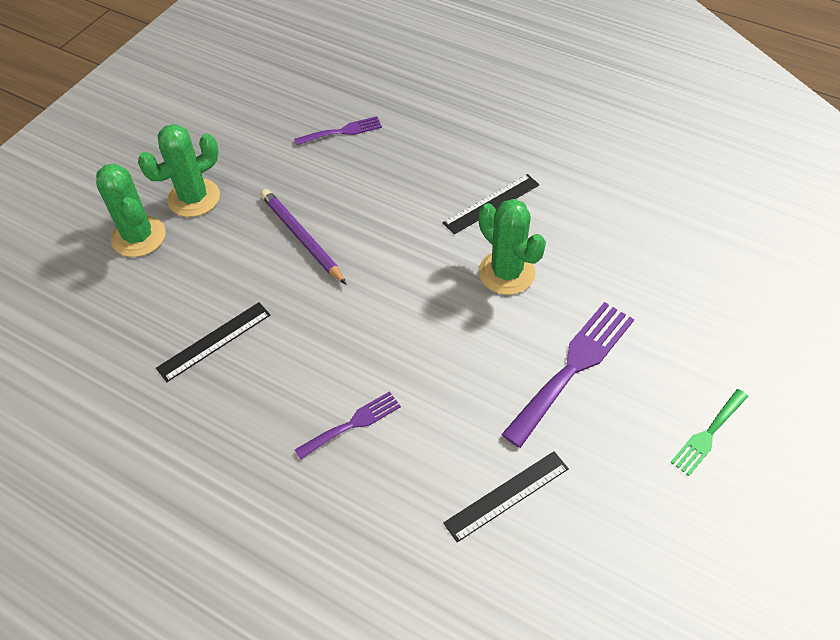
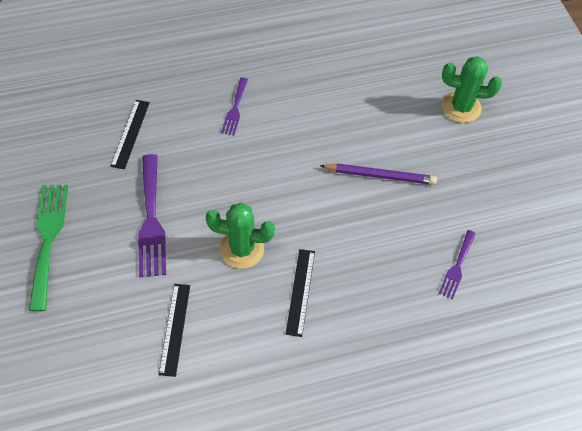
camera: 130 degrees right, 5 degrees up
green cactus [138,124,220,217] -> none
black ruler [156,302,270,382] -> black ruler moved to [159,284,190,377]
green fork [670,389,748,476] -> green fork [29,185,68,312], size x1.78

